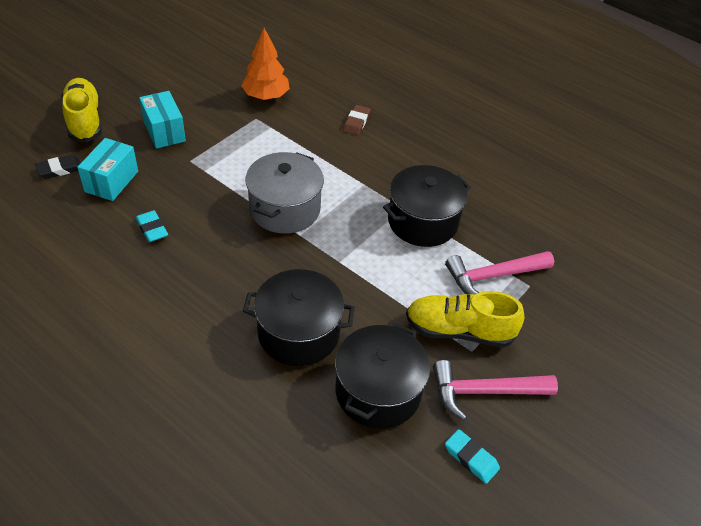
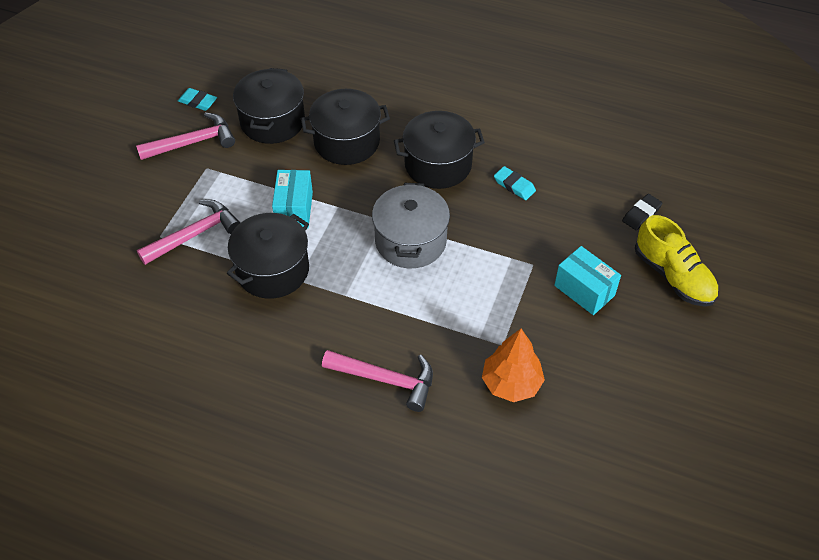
camera: 165 degrees right, 5 degrees up
turquoise box [77,138,138,201] -> turquoise box moved to [272,170,313,228]
brown eraser [343,105,370,136] -> pink hammer [322,350,433,412]
yellow shoe [406,291,524,347] -> none
none -> black pot [394,111,485,189]

